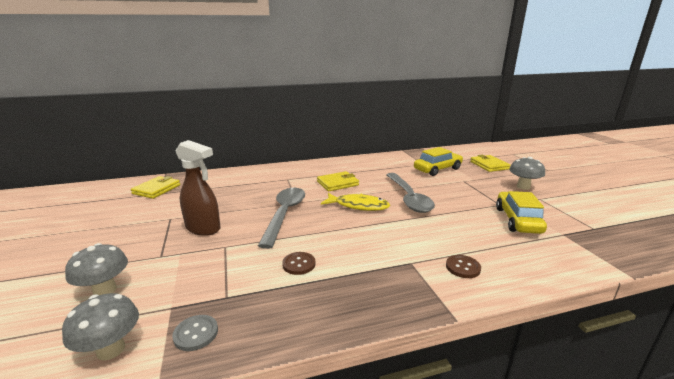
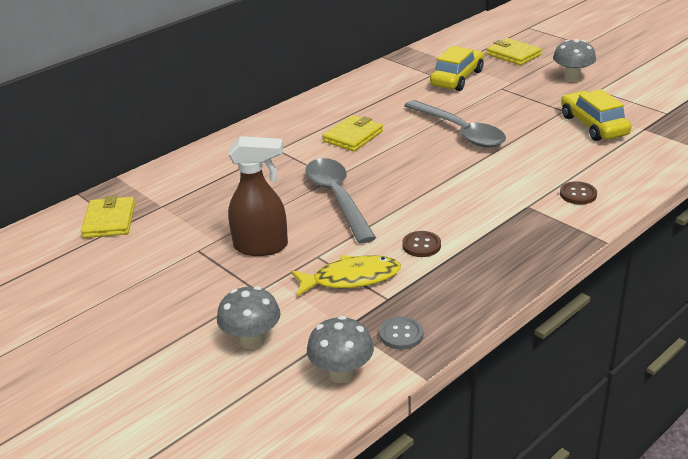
camera: 25 degrees left, 10 degrees up
yellow fish [321,193,390,211] -> yellow fish moved to [291,255,401,297]

